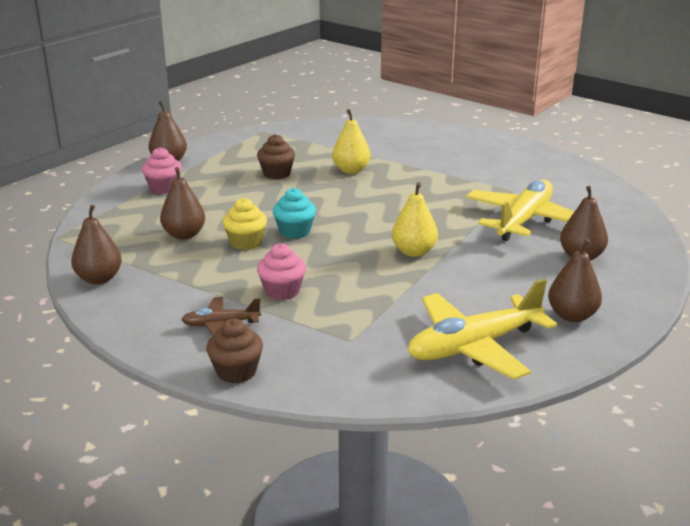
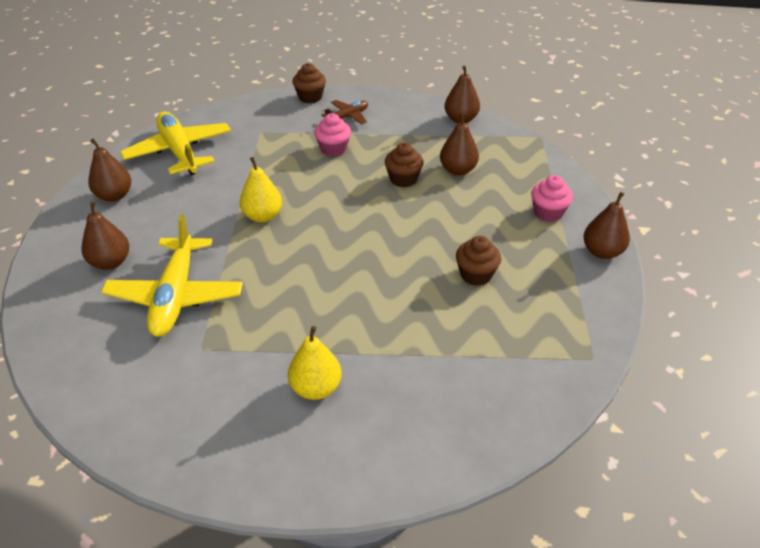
camera: 150 degrees right, 15 degrees up
yellow cupcake [222,198,267,250] -> brown cupcake [385,142,424,187]
turquoise cupcake [273,188,316,239] -> none
yellow pear [332,109,371,174] -> yellow pear moved to [288,326,342,400]
yellow plane [408,279,557,380] -> yellow plane turned 60 degrees counterclockwise [120,111,231,175]

